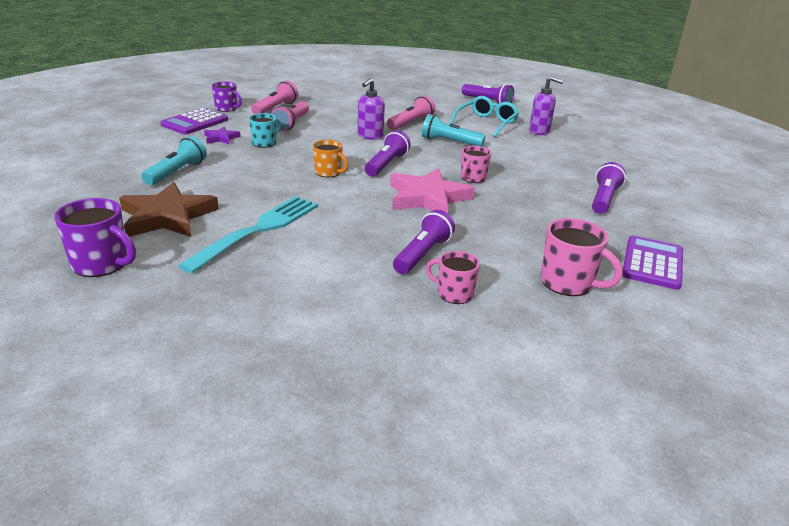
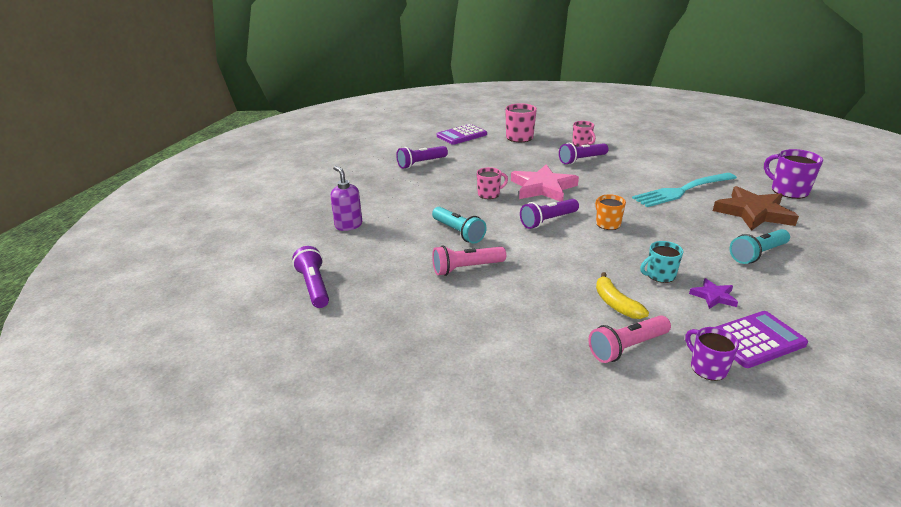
camera: 145 degrees left, 0 degrees up
pink flashlight [271,101,309,131] -> yellow banana [596,272,649,319]
purple soap dispenser [357,78,385,140] -> none
turquoise glasses [450,96,519,137] -> none

